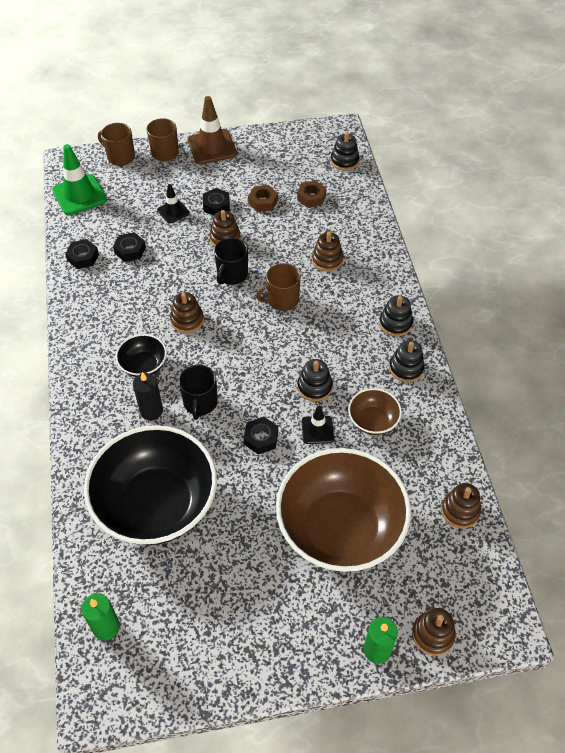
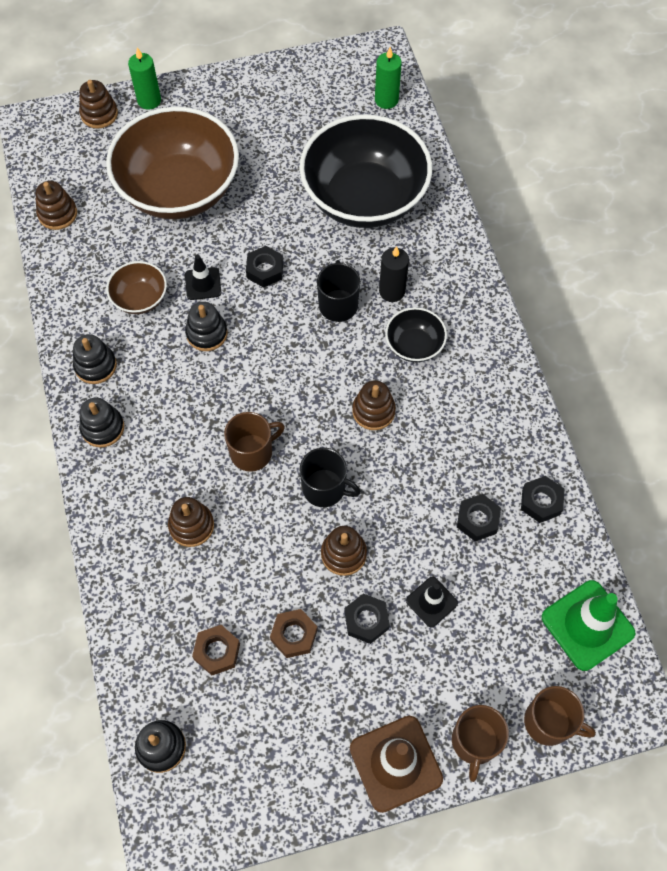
camera: 175 degrees right, 10 degrees up
black mug [214,238,248,285] -> black mug turned 90 degrees clockwise [299,448,361,507]

